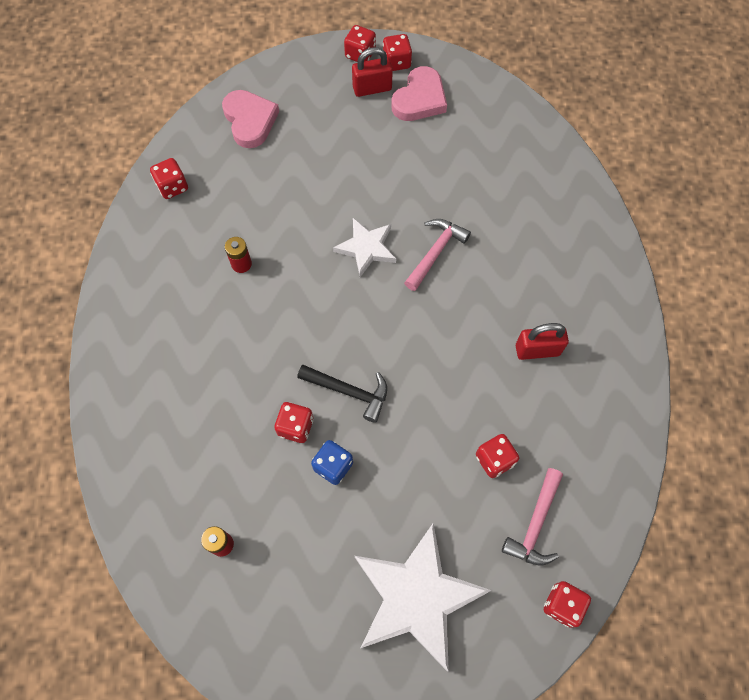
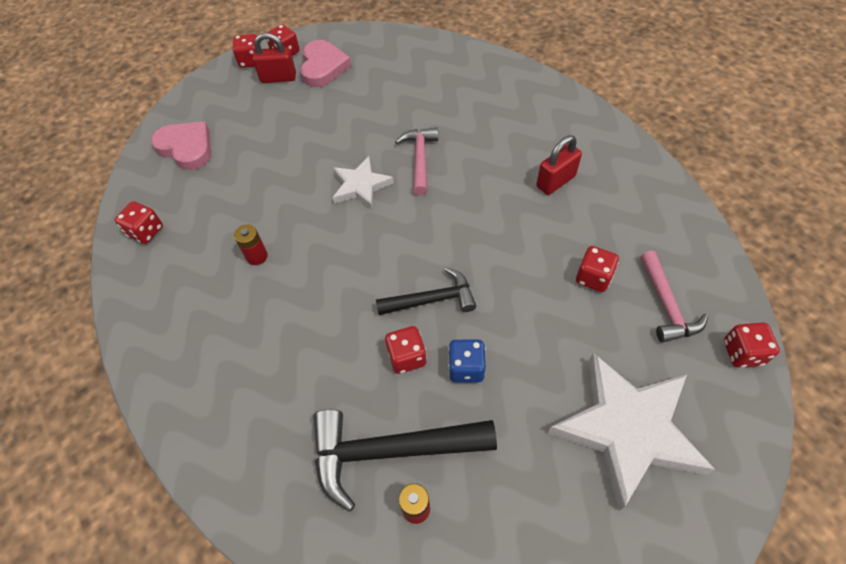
camera: 30 degrees left, 10 degrees down
red padlock [352,47,393,97] -> red padlock turned 45 degrees clockwise [253,33,296,83]
none -> black hammer [313,409,497,512]

